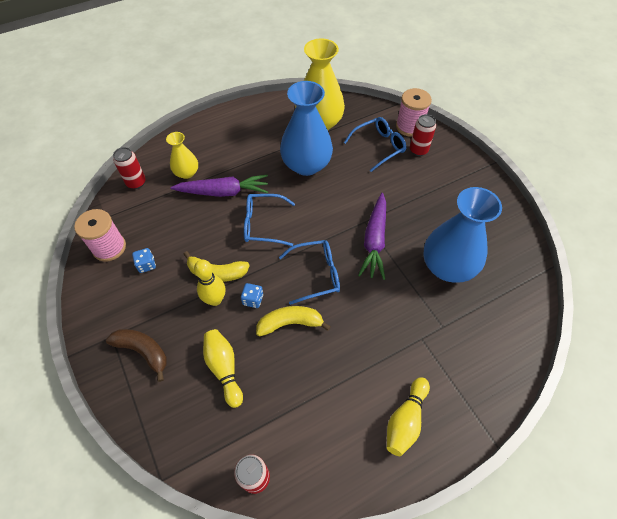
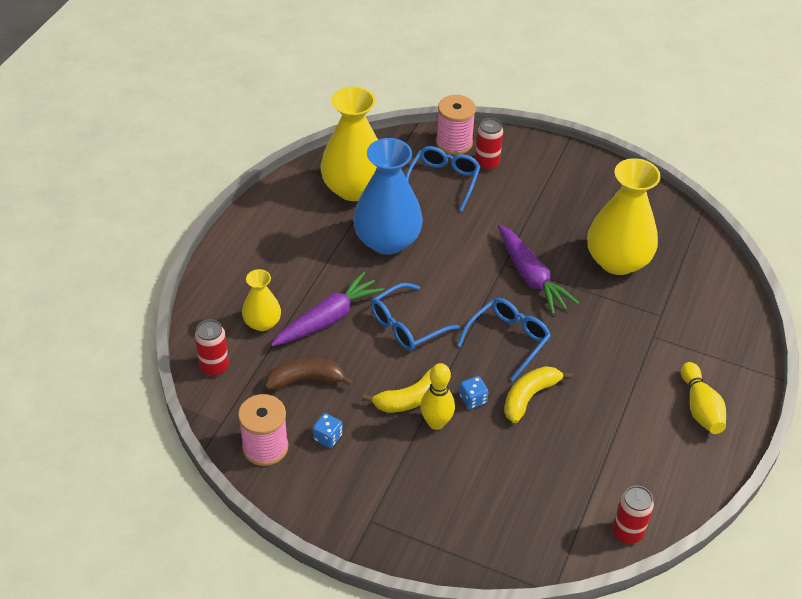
camera: 40 degrees left, 10 degrees down
brown banana [106,329,167,382] -> brown banana moved to [265,358,353,390]
yellow bowling pin [203,329,243,408] -> none
blue vase [423,187,502,283] -> yellow vase [587,158,661,275]

